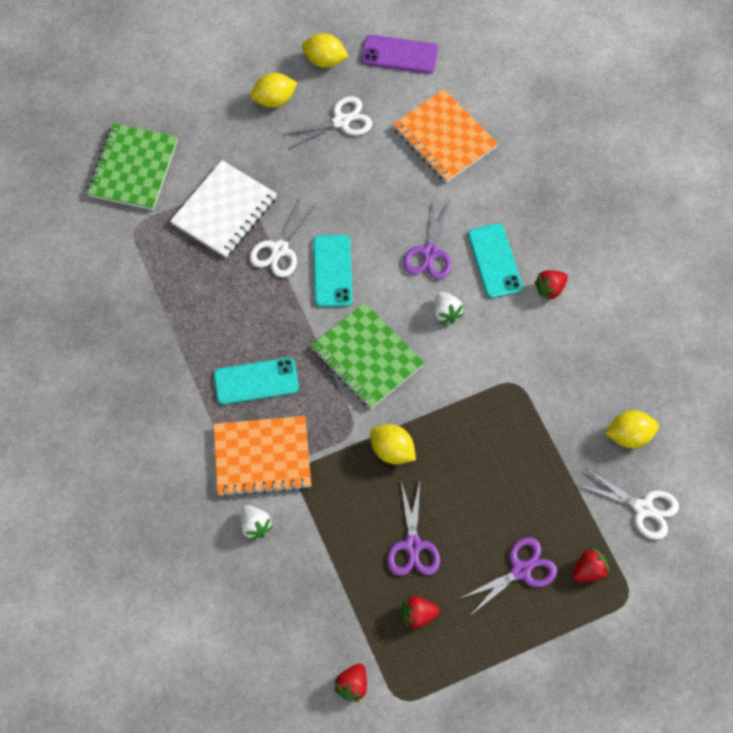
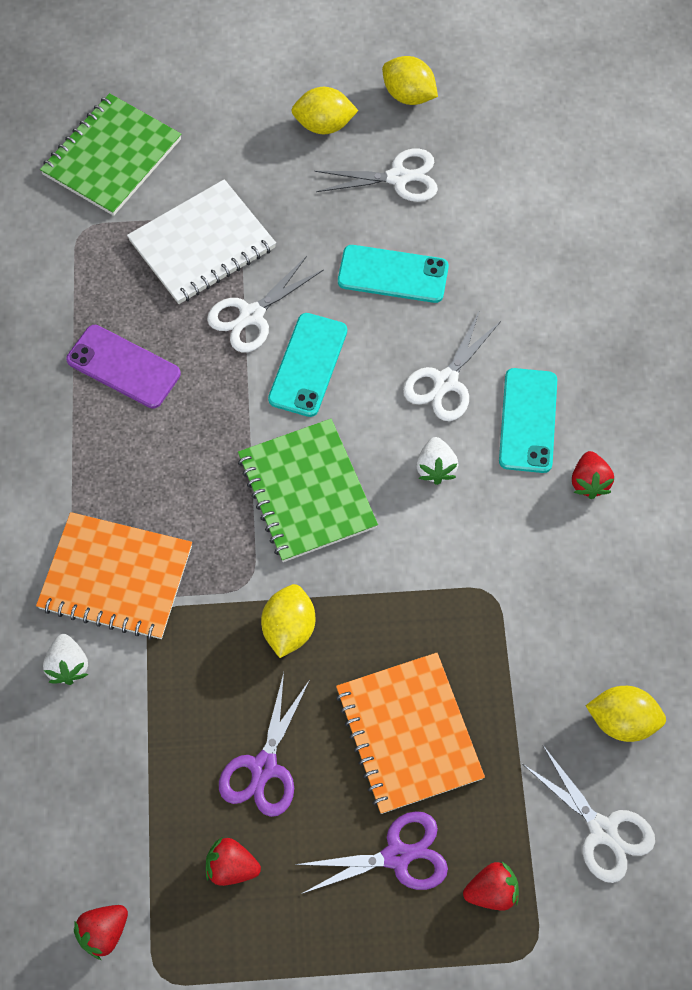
camera: 20 degrees right, 0 degrees up
turquoise phone [214,358,299,405] -> turquoise phone moved to [338,245,449,303]
purple phone [361,35,438,74] -> purple phone moved to [66,325,181,409]
yellow lemon [370,424,416,465] -> yellow lemon turned 45 degrees clockwise [261,584,315,658]
orange notebook [393,89,498,183] -> orange notebook moved to [336,653,485,814]
purple scissors [403,197,452,279] -> white scissors [403,310,501,421]
red strawberry [534,270,568,300] -> red strawberry turned 75 degrees counterclockwise [572,451,614,499]

